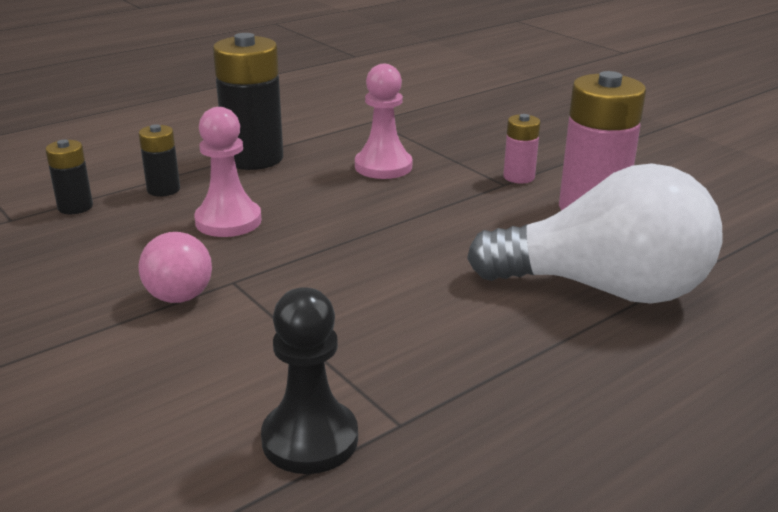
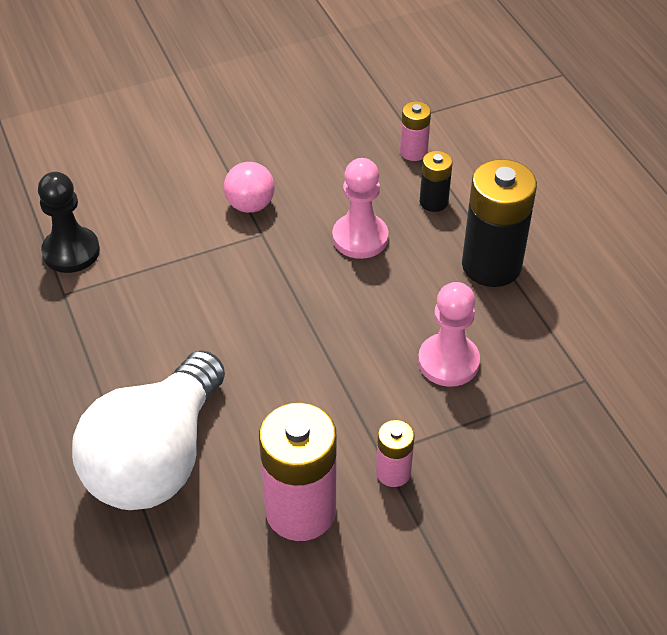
camera: 105 degrees right, 20 degrees up
black battery [45,140,93,214] -> pink battery [400,101,431,161]

